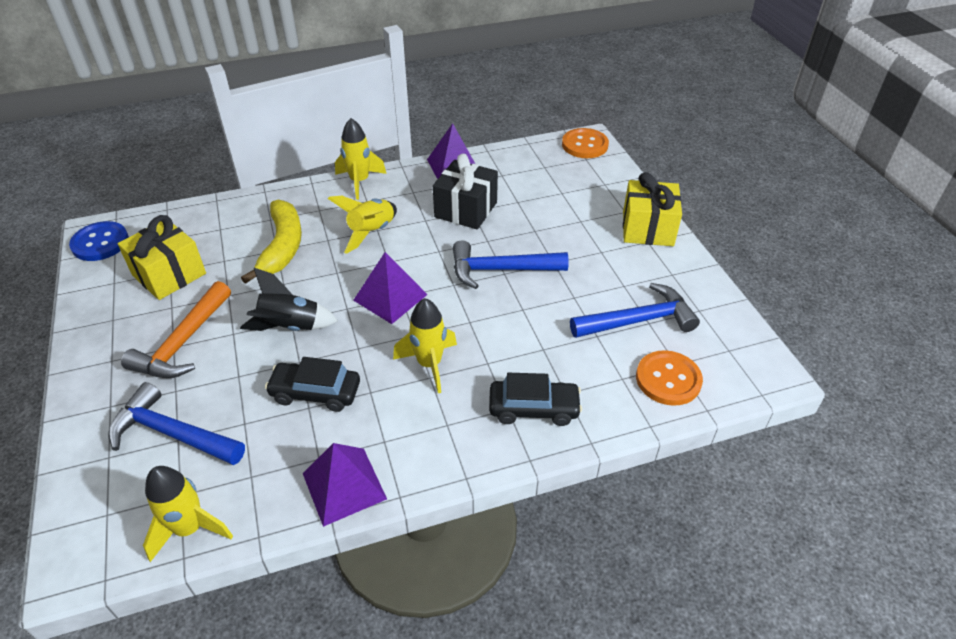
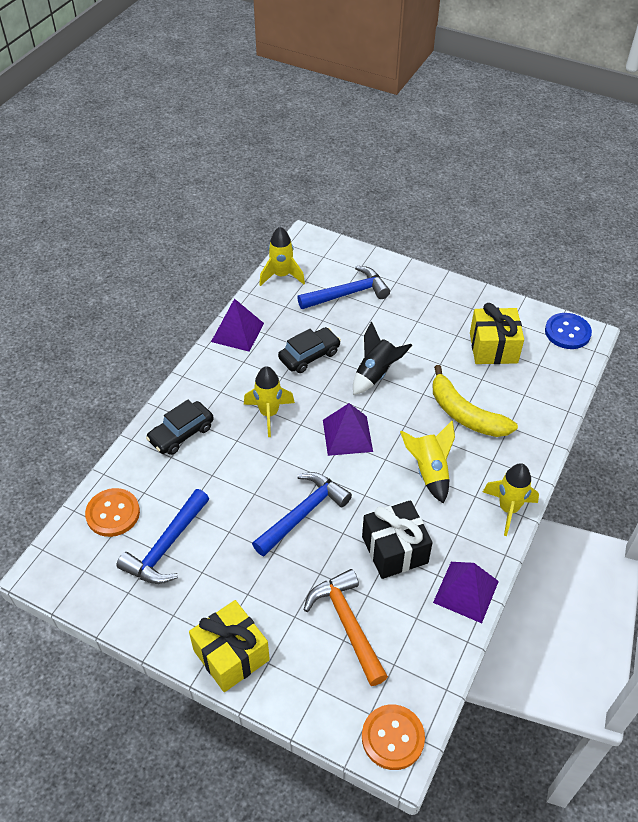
camera: 135 degrees right, 5 degrees up
orange hammer [121,281,231,378] -> orange hammer moved to [304,569,388,686]

